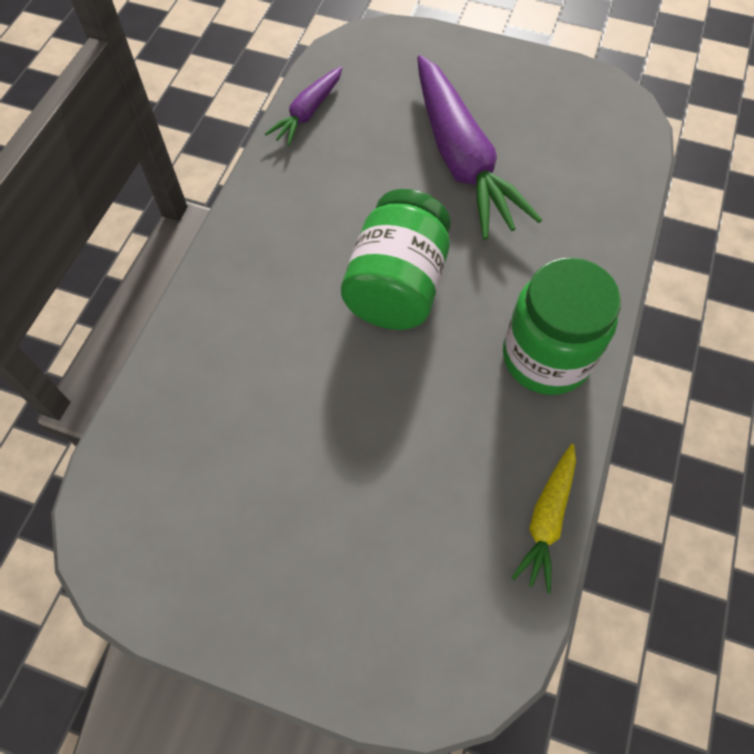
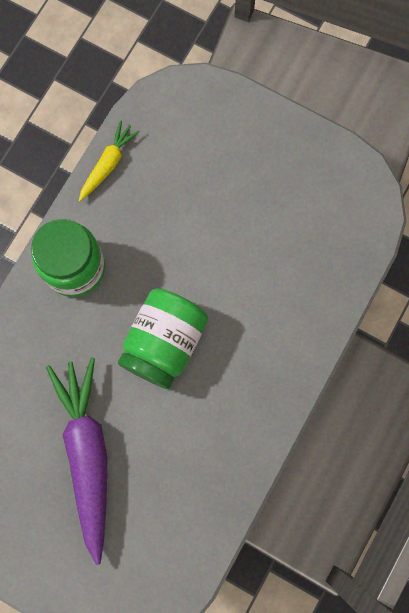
camera: 170 degrees left, 15 degrees up
purple carrot [265,67,342,146] -> none

